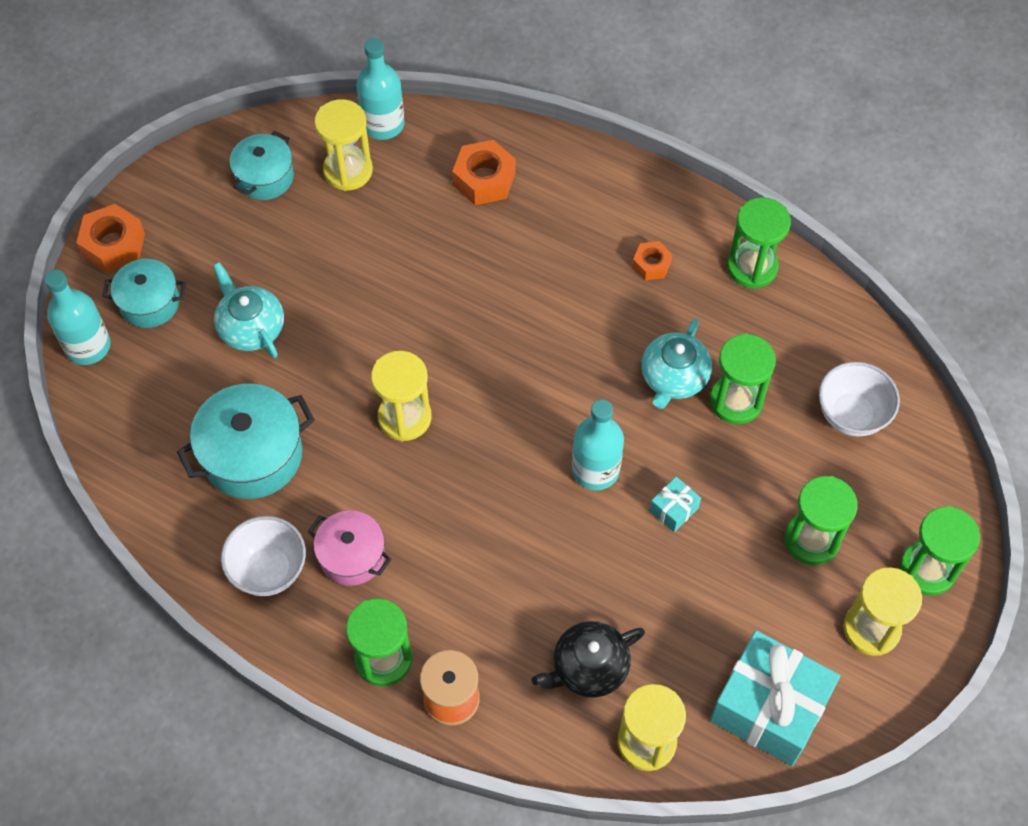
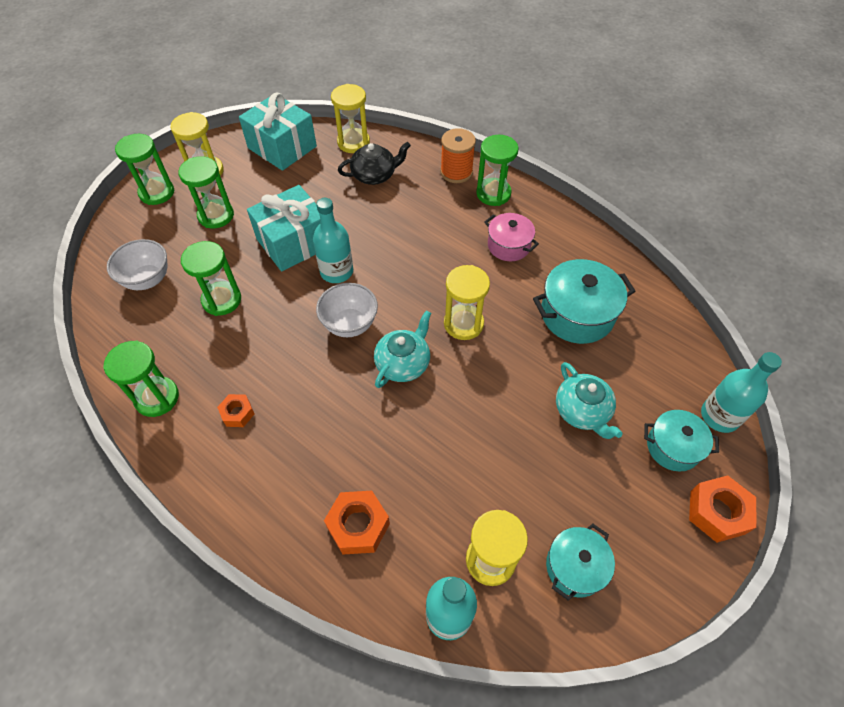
camera: 170 degrees left, 5 degrees down
white bowl [221,516,306,596] -> white bowl moved to [316,283,378,337]
turquoise teapot [641,318,712,409] -> turquoise teapot moved to [374,311,431,388]
turquoise gift [650,477,701,532] -> turquoise gift [247,185,321,272], size x2.36

